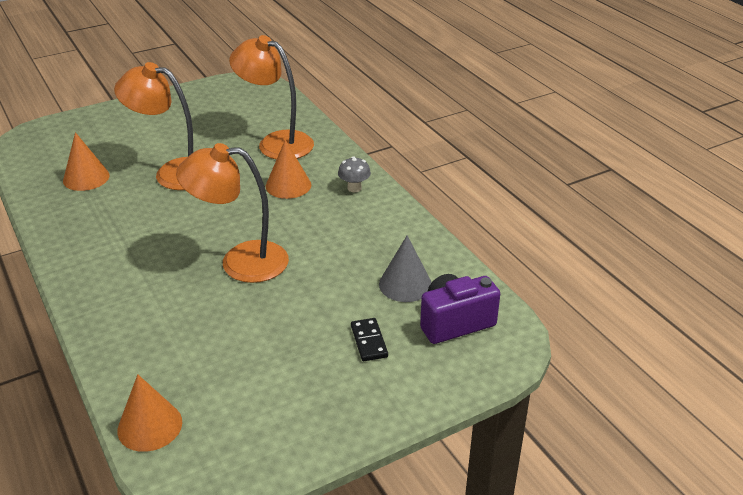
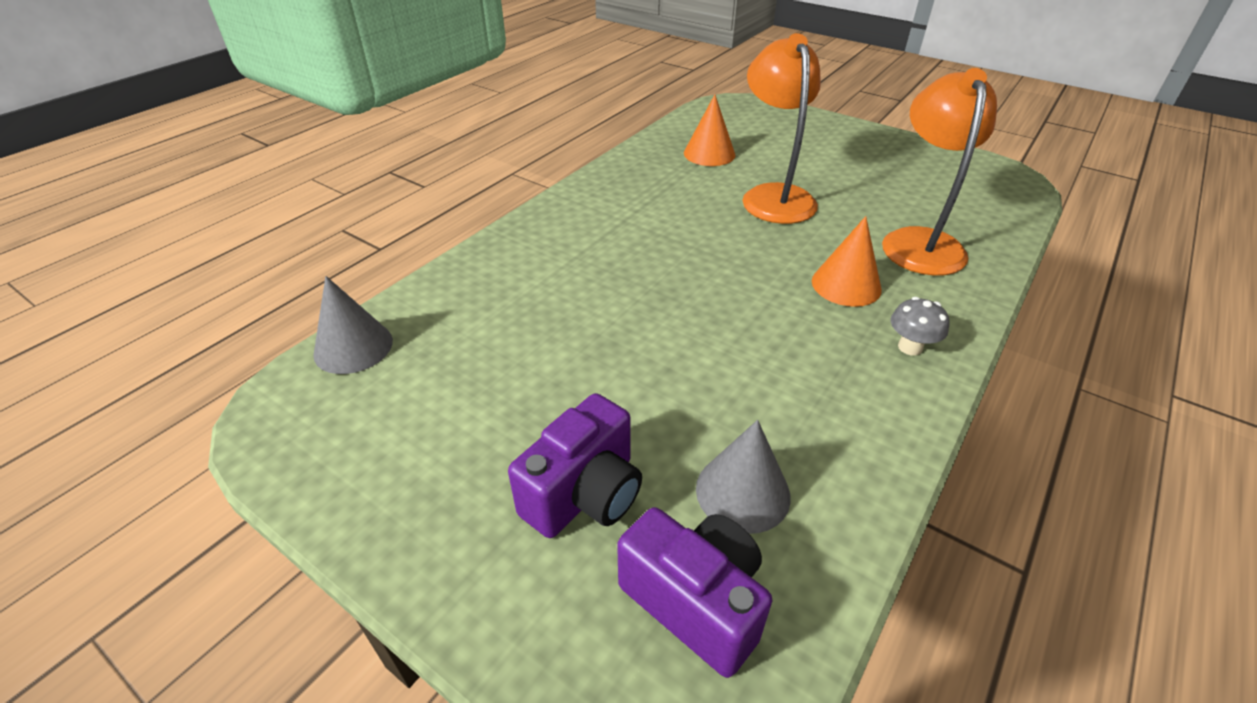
camera: 65 degrees right, 5 degrees up
orange cone [117,374,182,452] -> grey cone [313,276,393,374]
orange lamp [176,143,289,283] -> none
black domino [351,318,388,361] -> purple camera [508,393,642,538]

